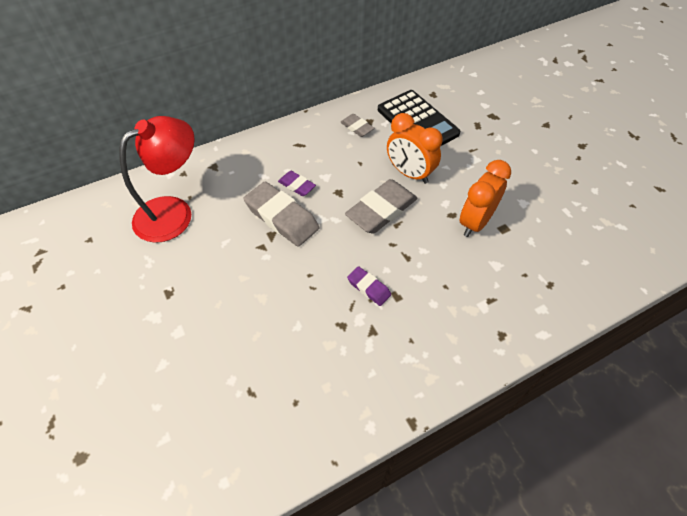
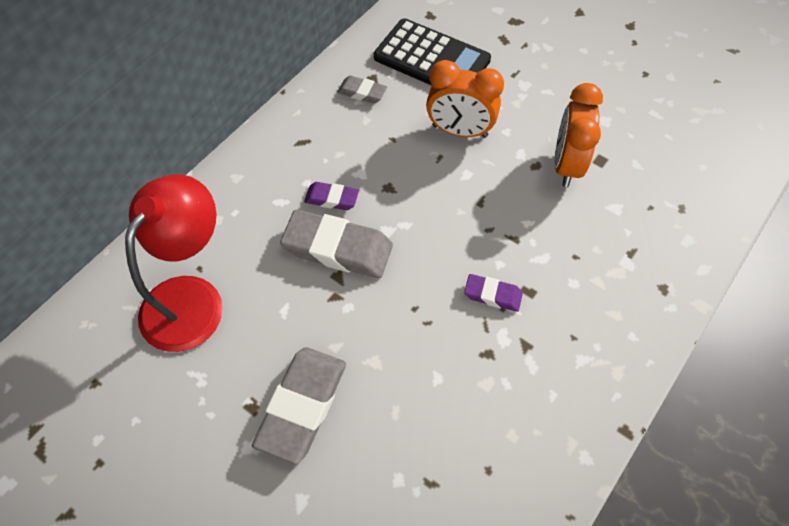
camera: 25 degrees left, 5 degrees up
grey eraser [345,179,417,234] -> grey eraser moved to [252,347,346,465]

